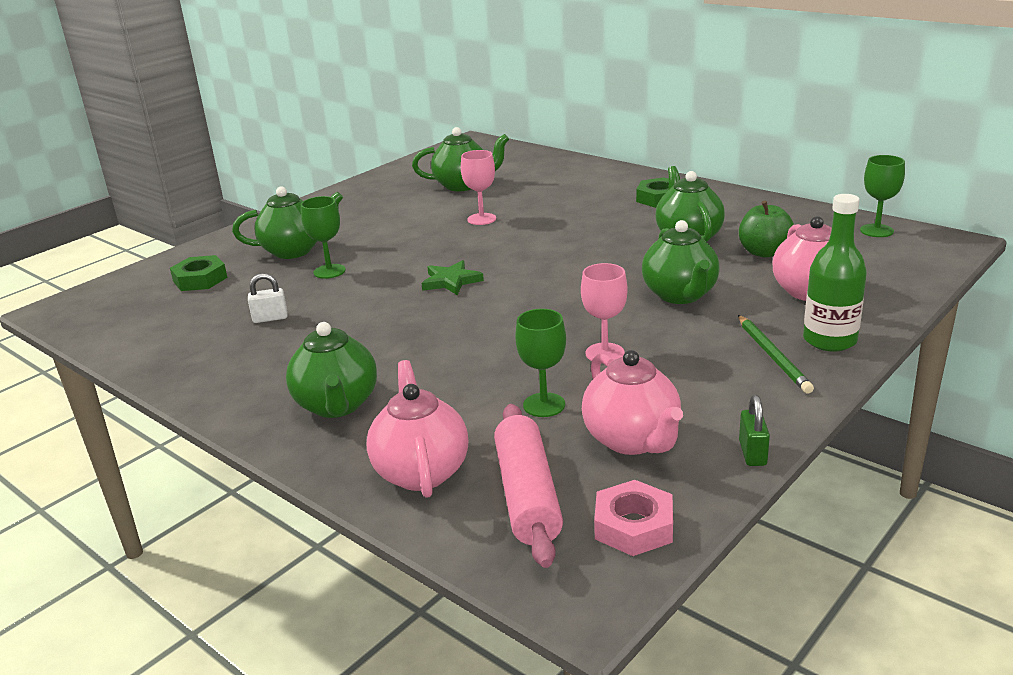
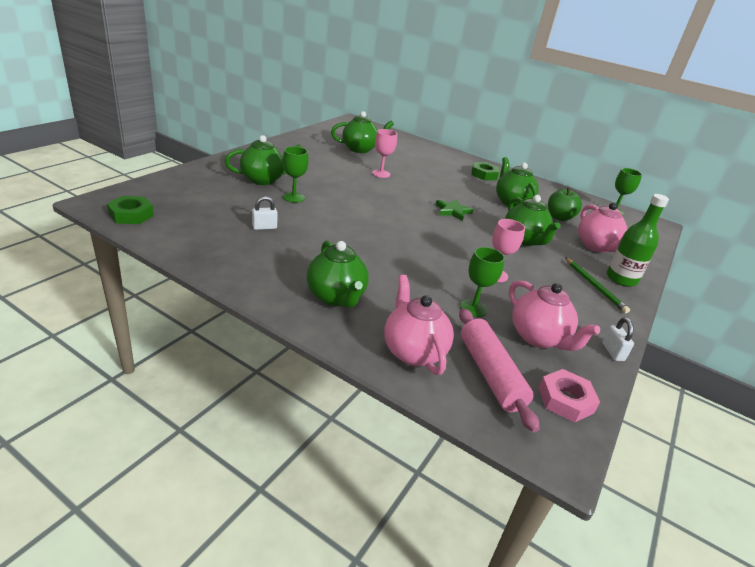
camera: 15 degrees left, 5 degrees up
green nut [170,255,228,291] -> green nut moved to [107,196,154,224]
green star [421,260,484,295] -> green star moved to [436,199,473,221]
green padlock [739,395,770,466] -> white padlock [602,318,634,361]

